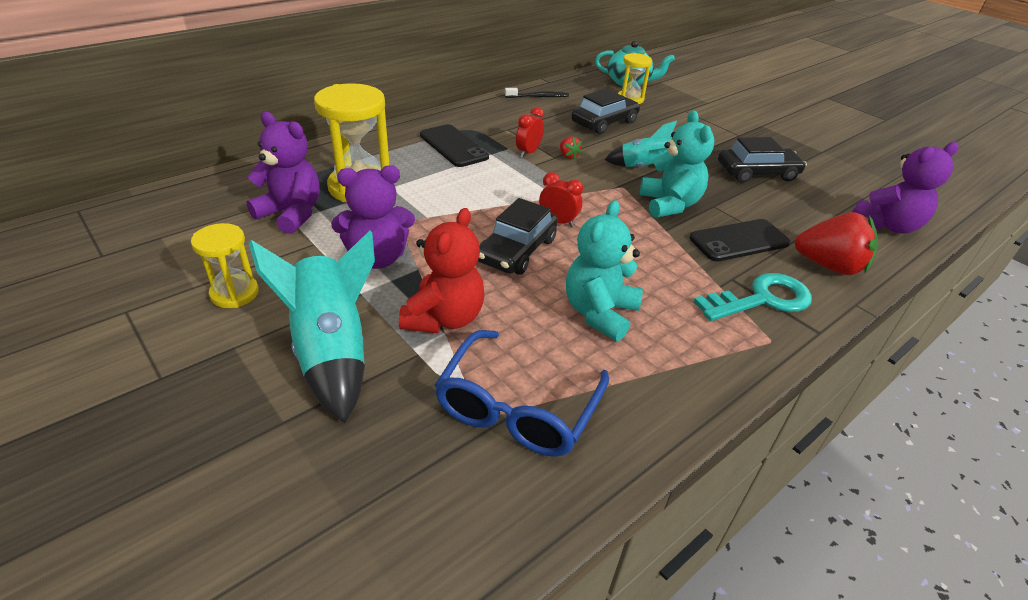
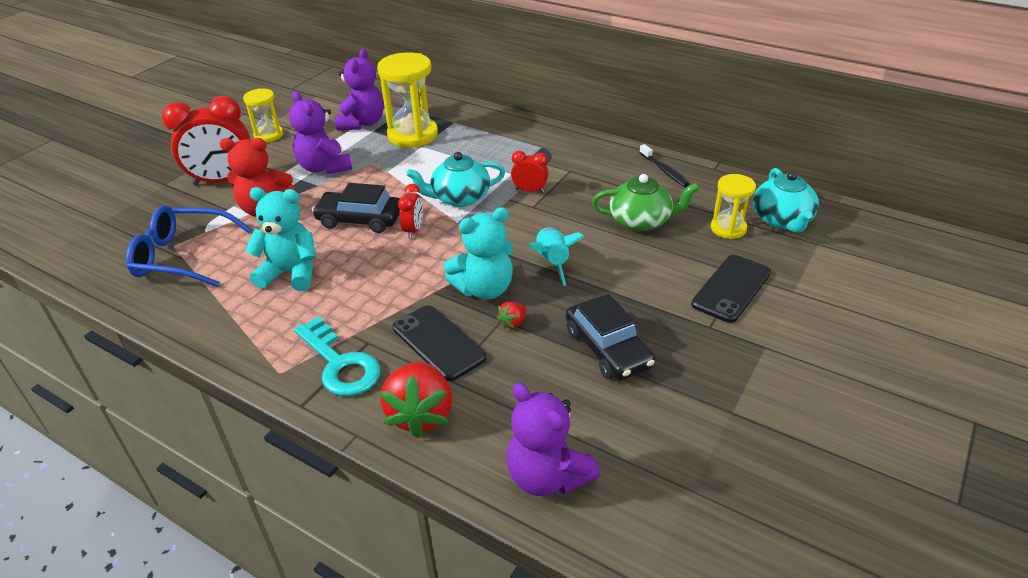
camera: 75 degrees right, 0 degrees up
turquoise rocket [249,230,375,423] -> red clock [162,96,250,186]
black phone [420,124,489,167] -> black phone moved to [691,255,771,323]
red strawberry [560,136,582,159] -> red strawberry moved to [497,302,527,329]
black car [571,89,640,134] -> green teapot [592,174,699,231]
none -> turquoise teapot [406,152,505,207]

